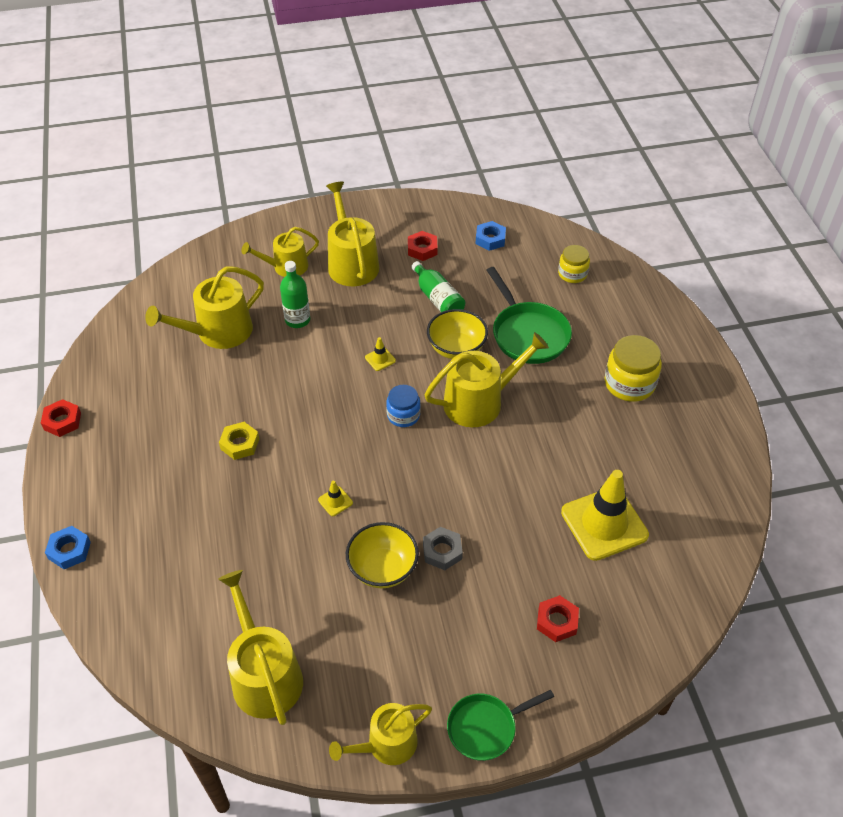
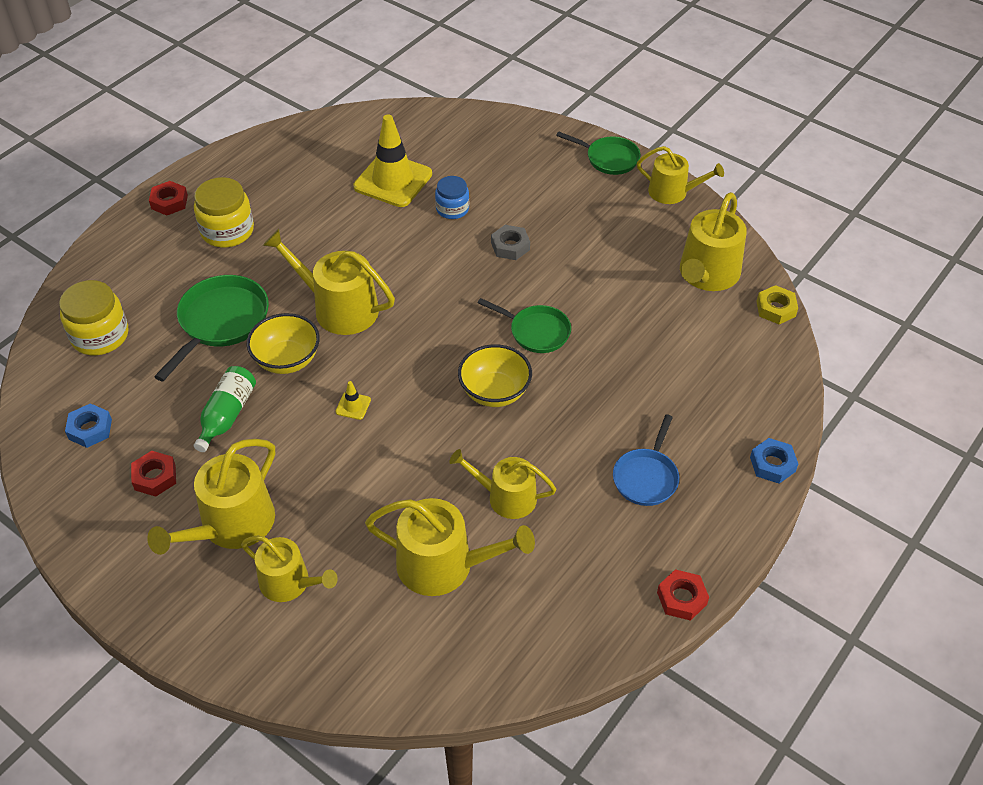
camera: 130 degrees left, 0 degrees up
yellow nut [219,422,259,460] -> yellow nut moved to [757,285,798,324]
green bottle [280,261,310,328] -> none
yellow traffic cone [318,481,353,516] -> green pan [478,298,571,353]
yellow bowl [346,522,419,588] -> yellow bowl moved to [458,344,532,407]
blue jar [386,385,420,427] -> blue jar moved to [435,176,469,219]
red nut [537,595,579,642] -> red nut moved to [149,181,188,216]
yellow jar [558,245,590,283] -> yellow jar [59,280,128,355], size x1.58
none -> yellow watering can [449,449,556,519]
none -> blue pan [613,414,679,506]

